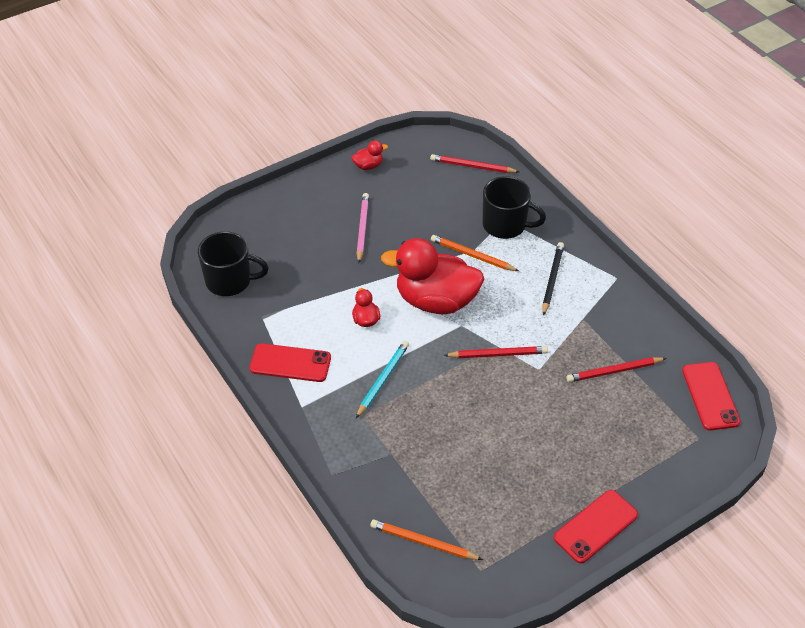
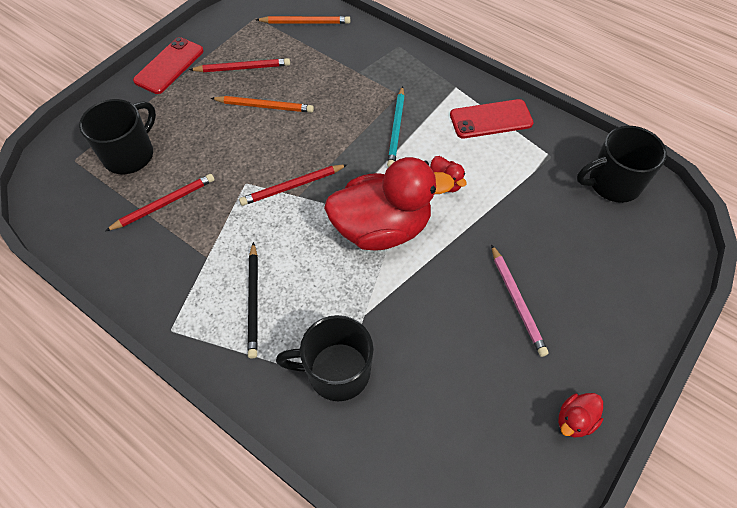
camera: 160 degrees right, 10 degrees up
red pencil [430,154,519,173] -> red pencil moved to [189,58,290,72]
orange pencil [431,235,519,271] -> orange pencil moved to [211,96,314,113]
red phone [682,362,741,430] -> none
none -> black mug [79,99,156,174]

